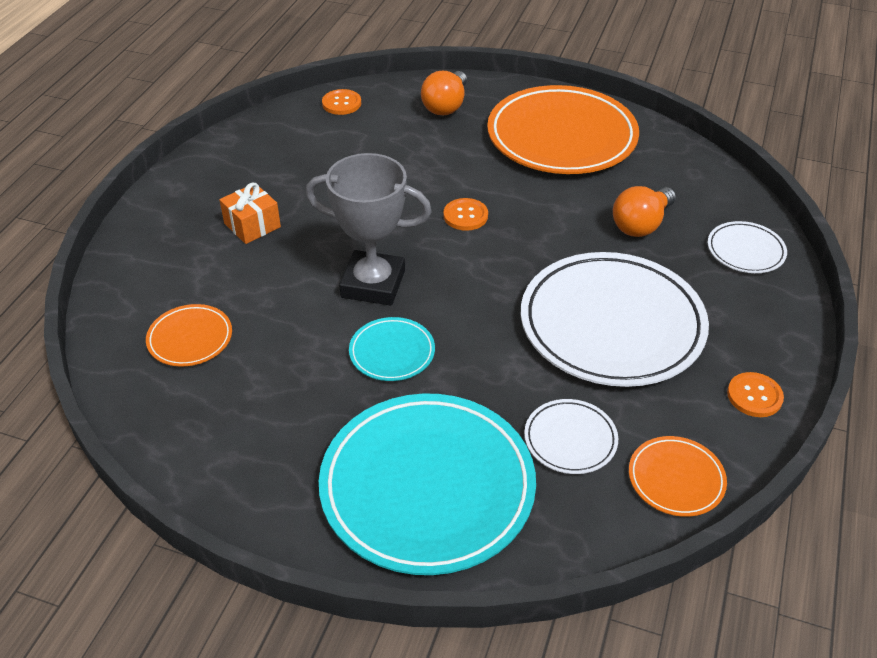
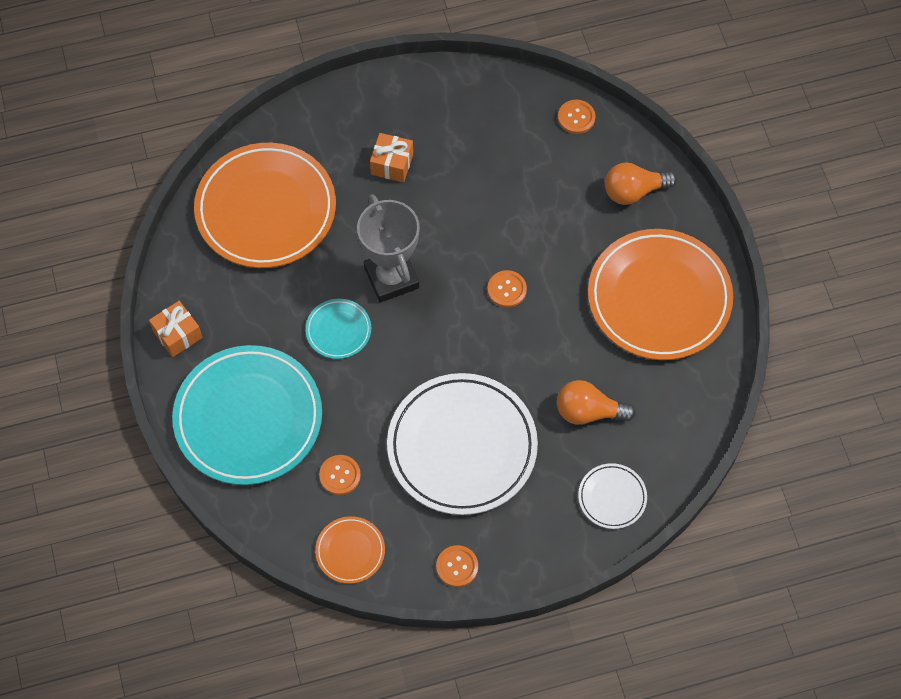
camera: 55 degrees right, 20 degrees up
orange plate [146,304,232,367] -> orange plate [194,143,336,268], size x2.21
white plate [524,399,618,474] -> orange button [319,455,361,495]
none -> orange gift [149,301,202,357]

